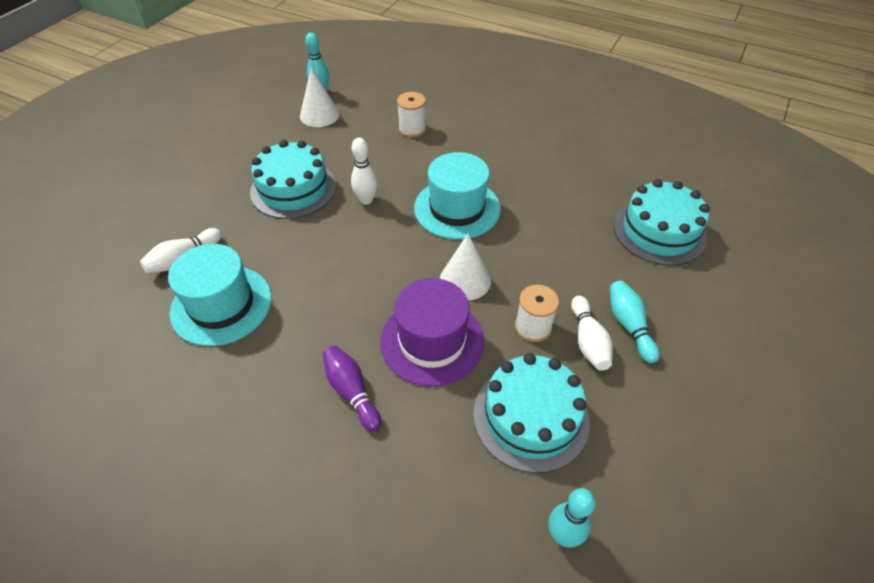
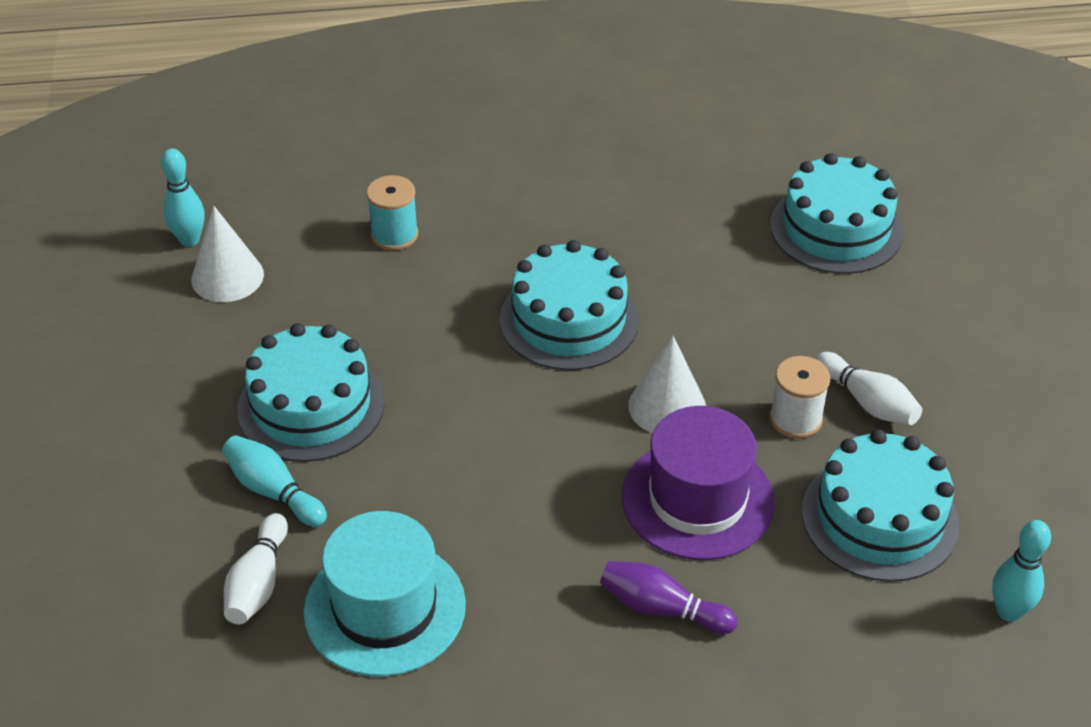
camera: 35 degrees left, 5 degrees down
white bowling pin [351,138,377,205] -> none
white spool [397,92,426,137] -> turquoise spool [367,175,418,250]
turquoise hat [414,152,501,239] -> turquoise cake [500,240,639,370]
turquoise bowling pin [610,281,660,363] -> turquoise bowling pin moved to [222,435,327,527]

